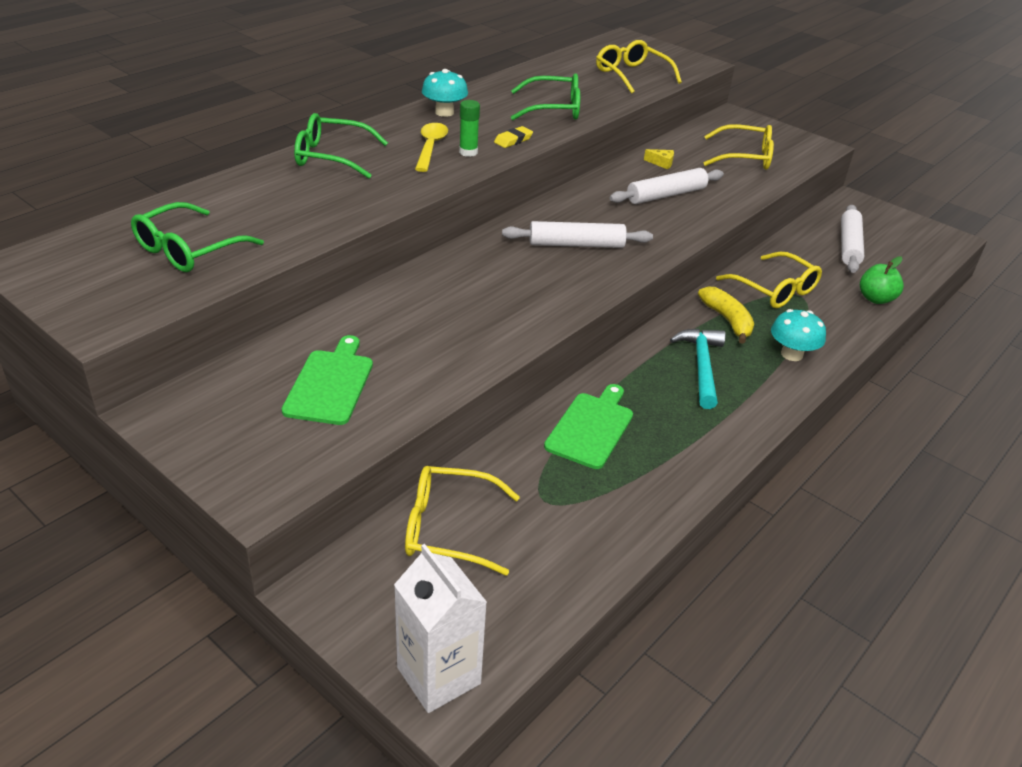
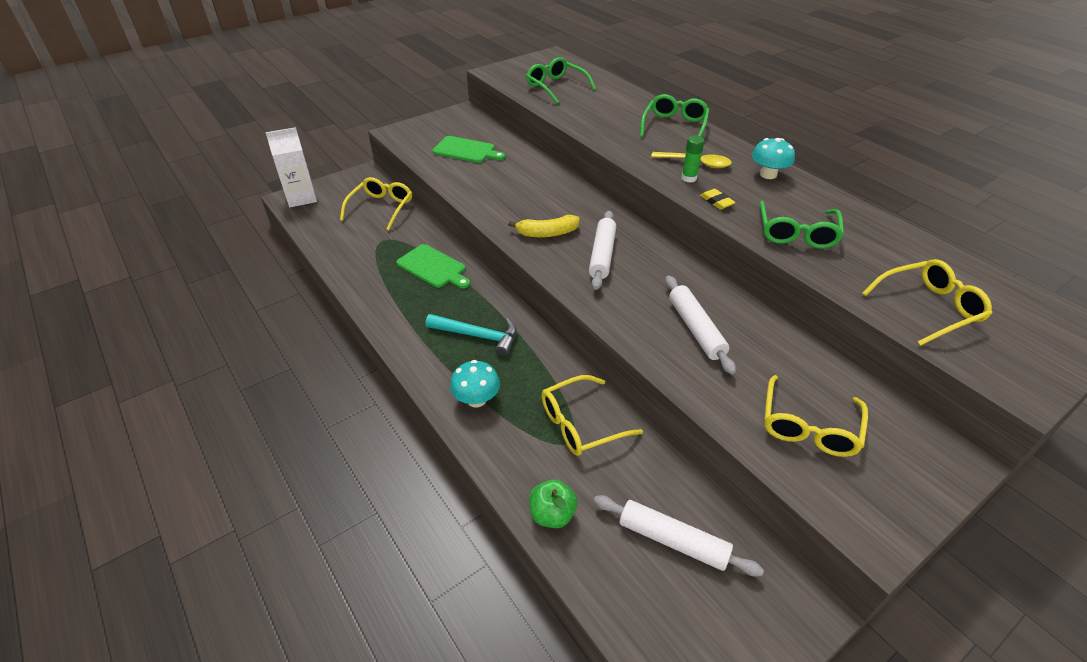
camera: 105 degrees right, 5 degrees up
yellow cheese [644,149,674,170] -> none
yellow banana [698,287,754,344] -> yellow banana moved to [508,215,580,237]

